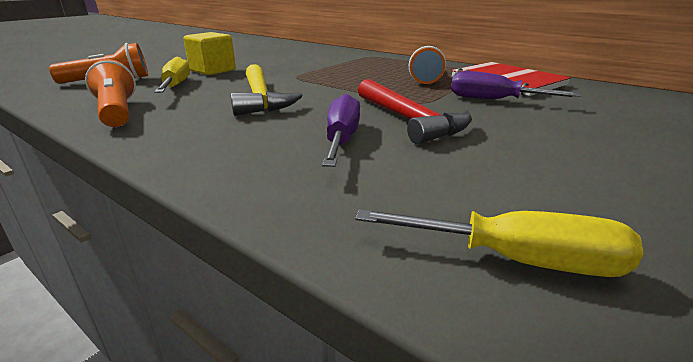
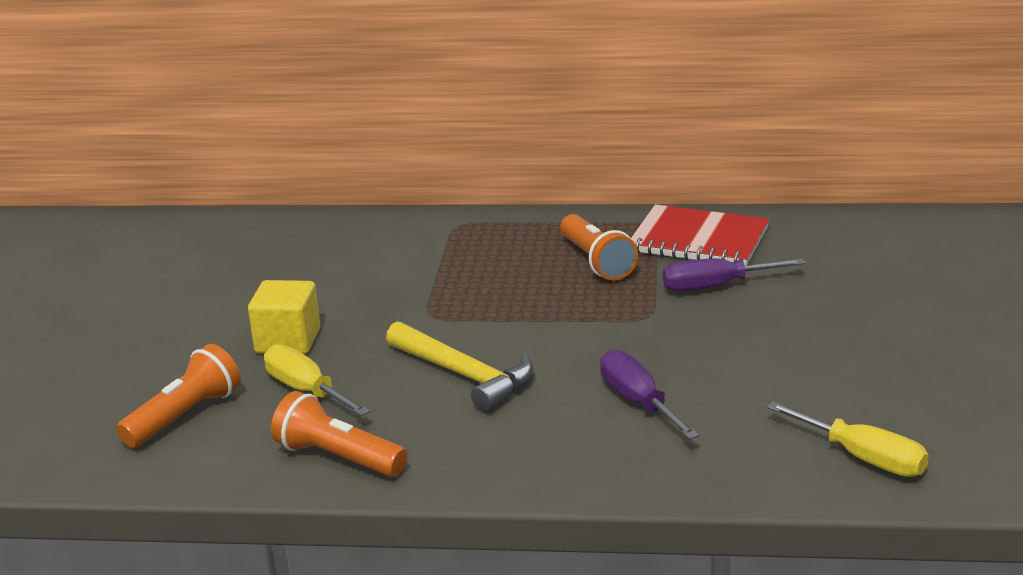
camera: 30 degrees left, 0 degrees up
yellow screwdriver [355,209,644,277] -> yellow screwdriver turned 60 degrees clockwise [767,402,929,477]
red hammer [358,79,472,144] -> none

